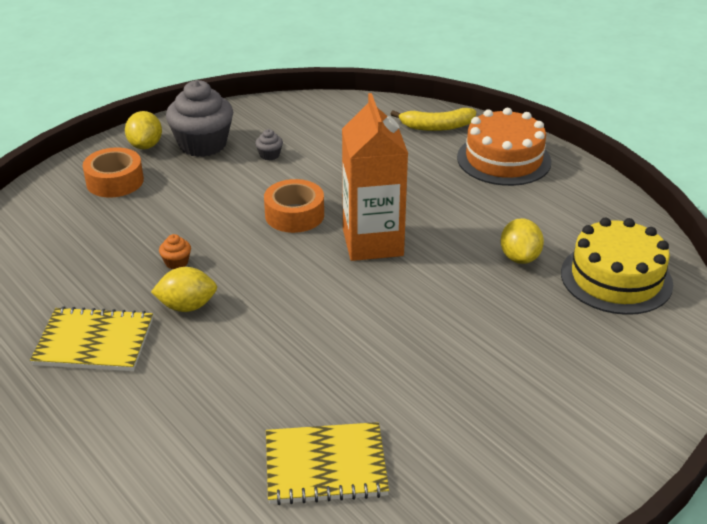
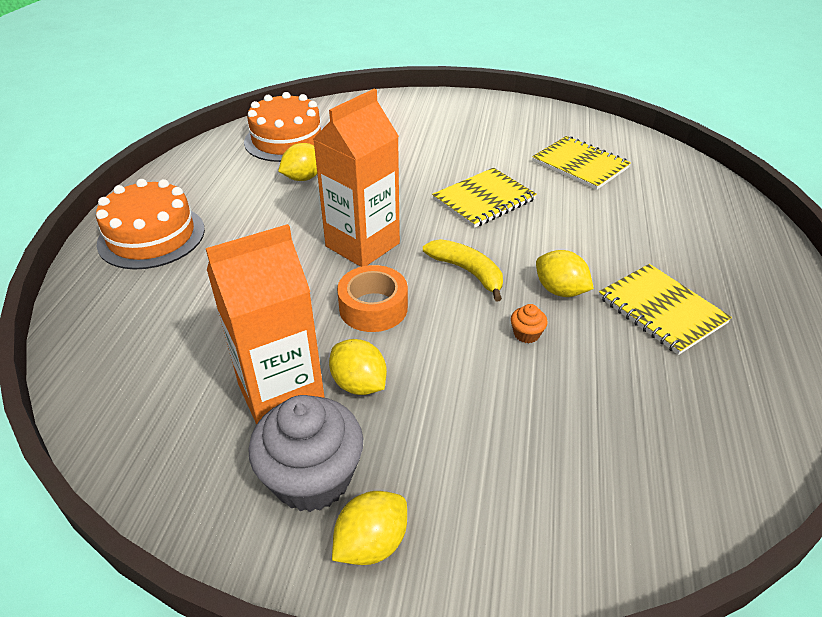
camera: 130 degrees left, 5 degrees up
orange tape [83,147,144,198] -> none
grey cupcake [255,129,283,161] -> orange carton [206,224,325,424]
yellow banana [391,108,476,131] -> yellow banana moved to [423,239,503,301]
yellow cake [561,218,673,315] -> orange cake [244,92,324,162]
none -> yellow lemon [329,339,387,395]
none -> yellow notebook [432,168,537,228]

